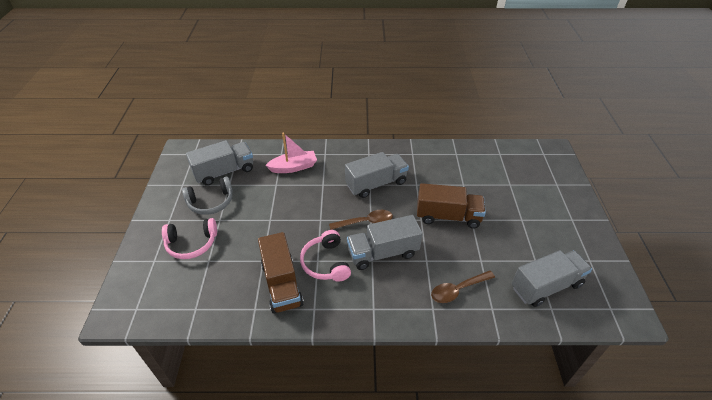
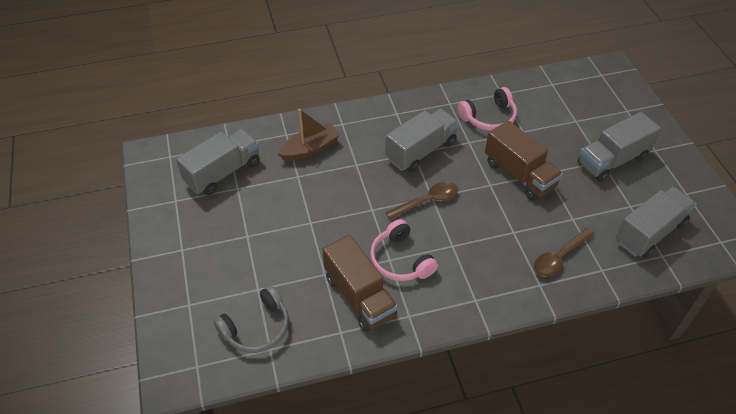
camera: 15 degrees left, 5 degrees up
pink headphones [162,218,217,259] -> pink headphones moved to [458,87,517,131]
grey headphones [182,177,233,215] -> grey headphones moved to [213,285,289,353]
pink boat [265,132,317,173] -> brown boat [278,109,340,161]
grey truck [347,215,423,270] -> grey truck moved to [578,112,661,182]
brown truck [417,183,486,229] -> brown truck turned 60 degrees clockwise [485,121,563,201]

